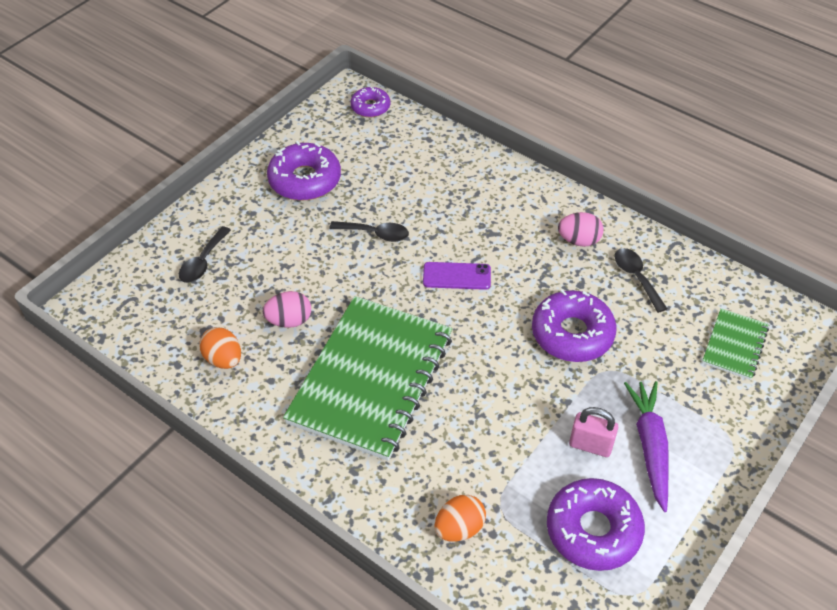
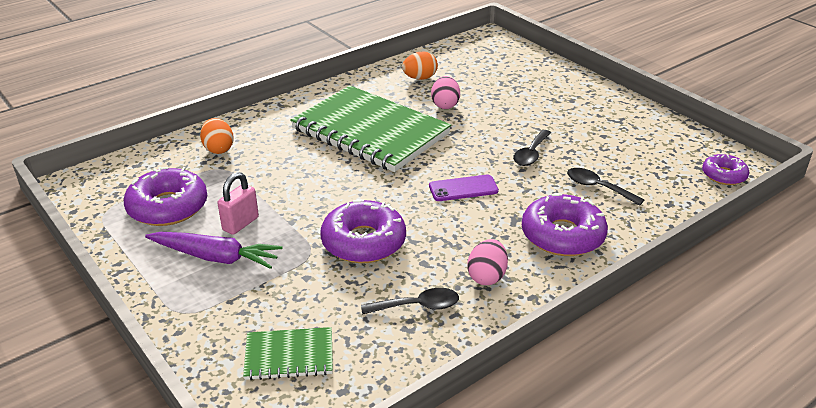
camera: 105 degrees right, 15 degrees down
black spoon [179,226,231,283] -> black spoon moved to [567,168,644,206]
purple donut [267,141,341,201] -> purple donut moved to [522,193,608,256]
purple phone [423,262,491,290] -> purple phone turned 60 degrees clockwise [429,175,499,201]
green notebook [702,308,769,380] -> green notebook turned 45 degrees counterclockwise [243,327,333,380]

